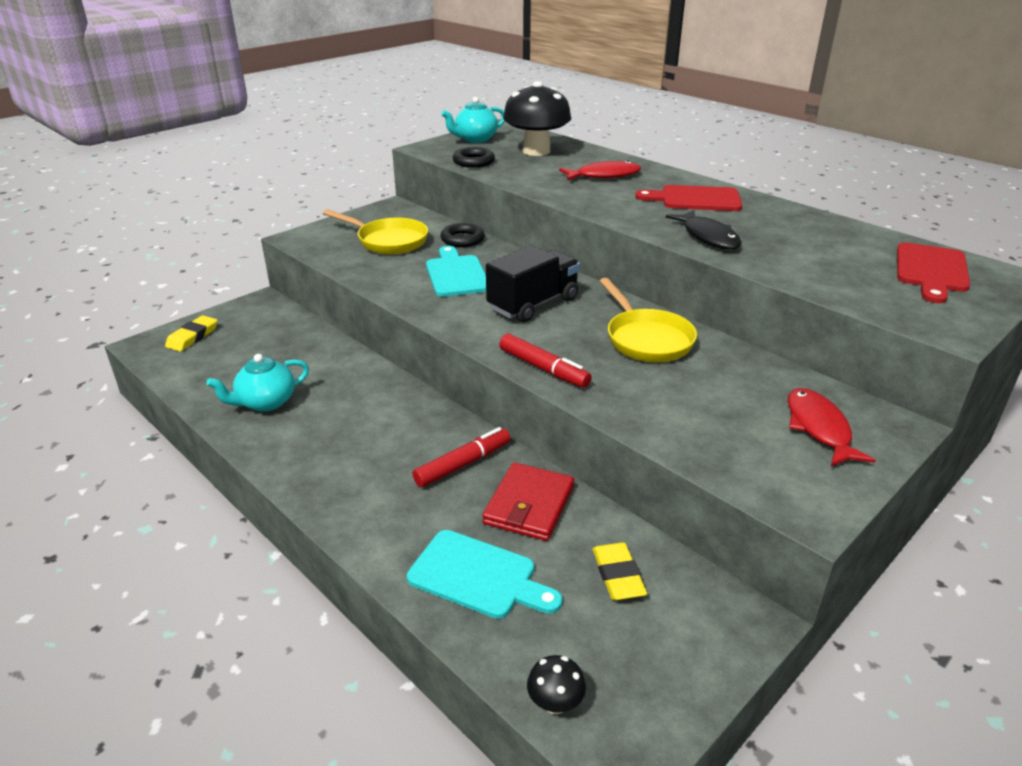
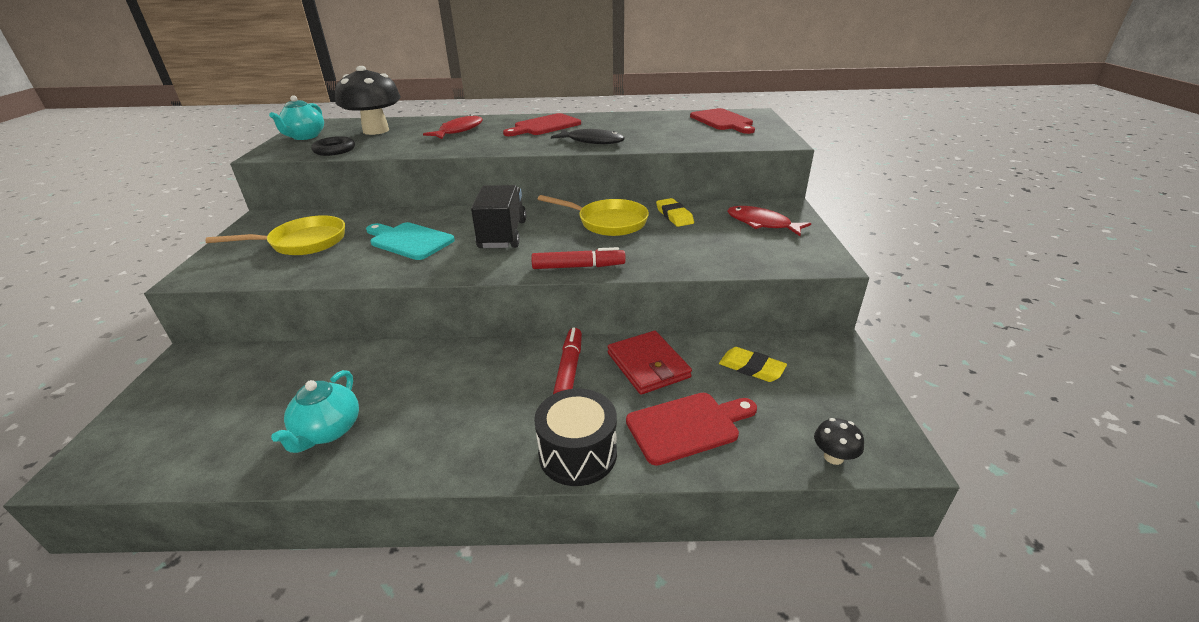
camera: 45 degrees left, 0 degrees up
yellow eraser [165,315,218,352] -> yellow eraser moved to [656,198,694,227]
turquoise cutting board [407,530,562,619] -> red cutting board [626,393,757,466]
black ring [440,223,484,247] -> none
none -> black drum [534,389,617,486]

